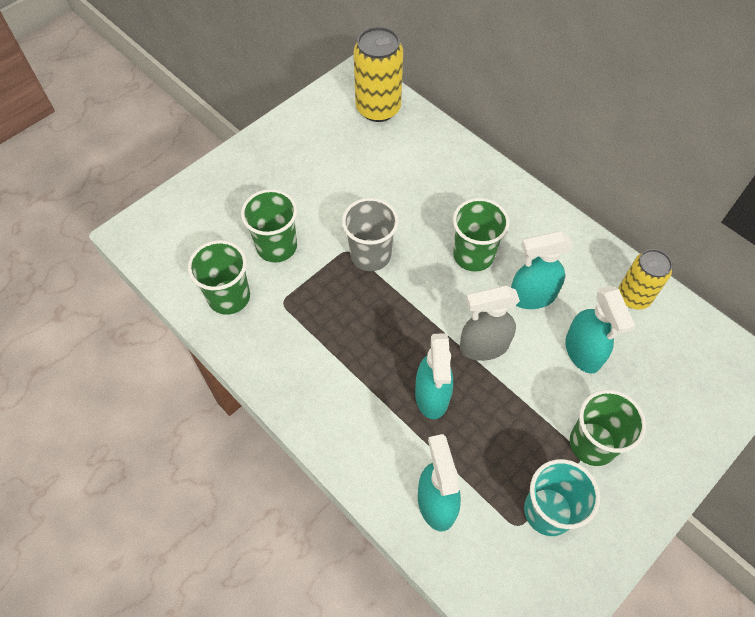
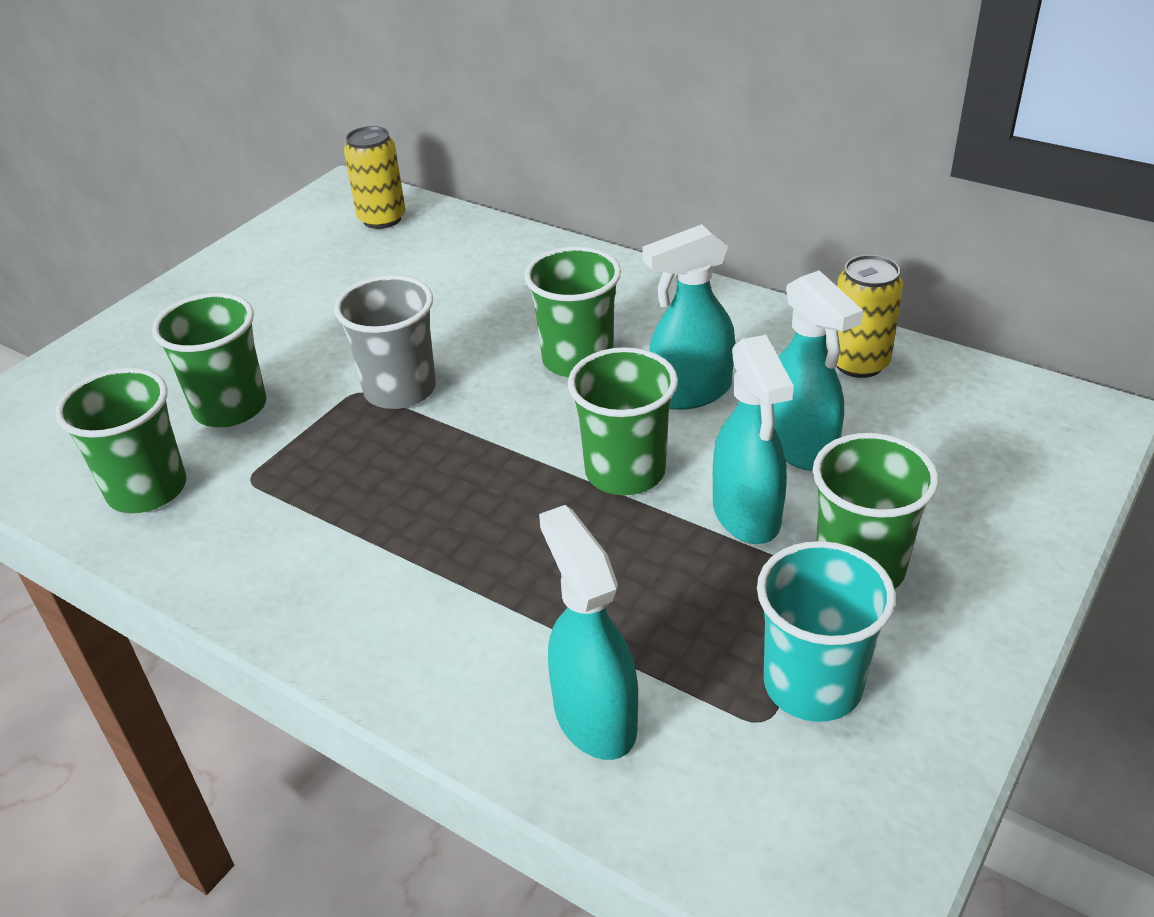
camera: 10 degrees left, 20 degrees down
yellow can [354,27,403,122] -> yellow can [344,126,406,229], size x0.66
turquoise spray bottle [415,334,453,419] -> turquoise spray bottle moved to [713,335,794,544]
grey spray bottle [460,285,520,361] -> green cup [568,347,678,495]

